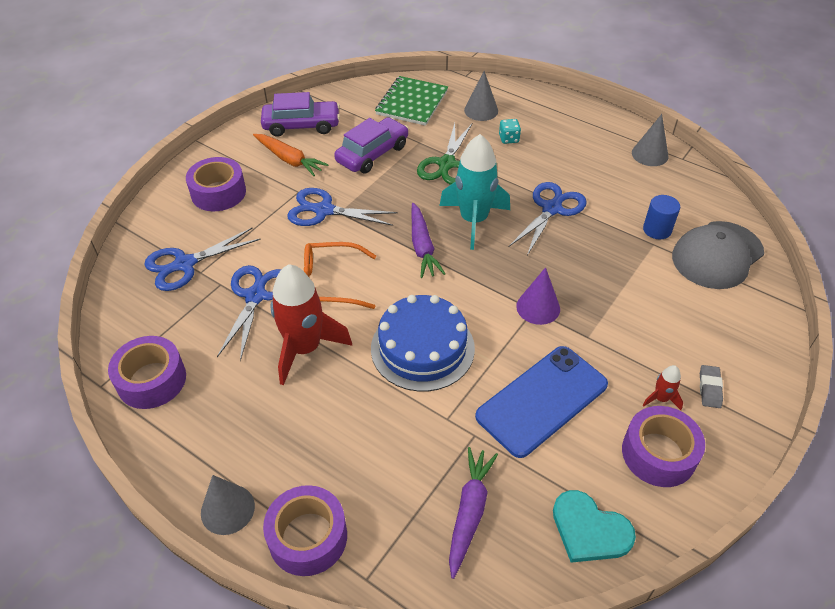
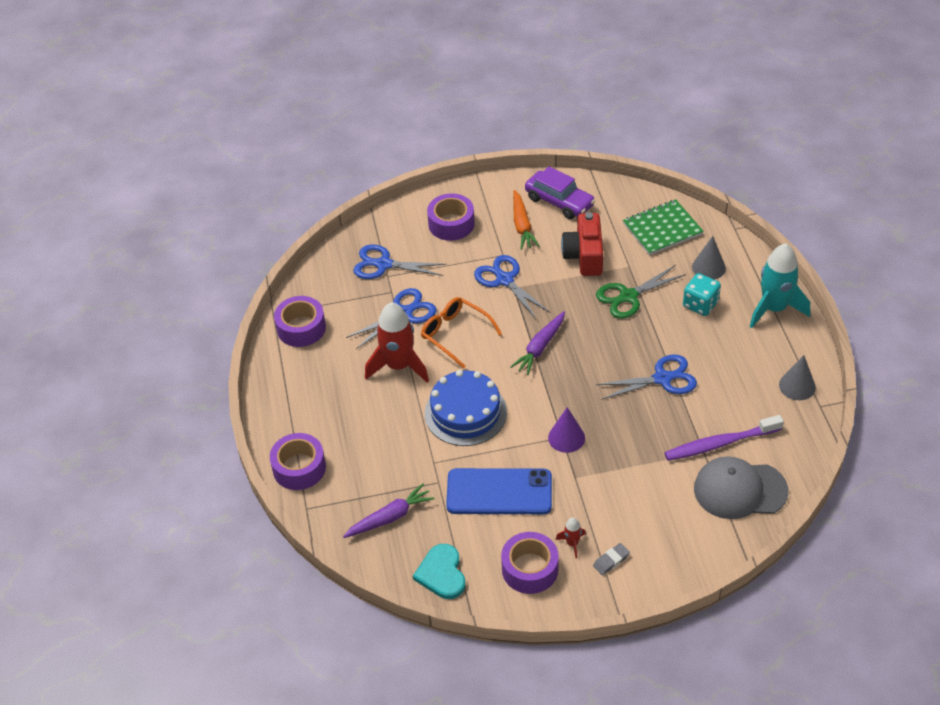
camera: 45 degrees right, 0 degrees up
grey cone [201,475,255,535] -> none
purple car [334,117,409,174] -> red camera [561,212,603,276]
turquoise rocket [439,134,510,250] -> turquoise rocket moved to [749,244,810,328]
turquoise dice [499,119,521,144] -> turquoise dice [683,273,721,316], size x1.63
blue cylinder [643,195,680,239] -> purple toothbrush [664,415,784,461]

